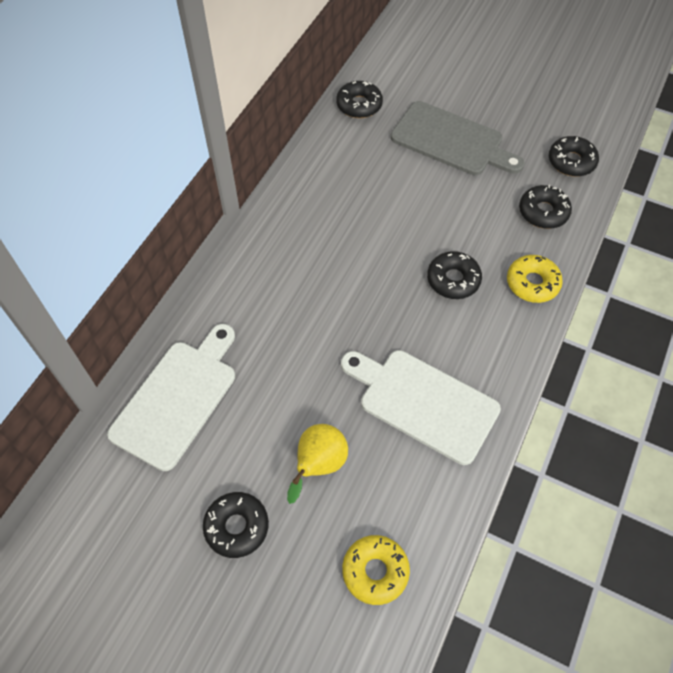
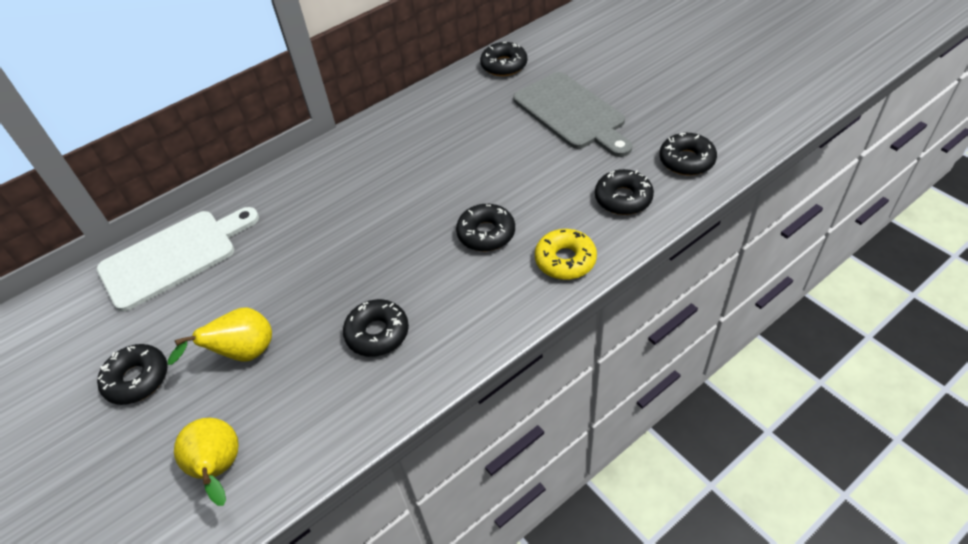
camera: 30 degrees right, 10 degrees down
white cutting board [341,350,501,465] -> black donut [343,299,409,357]
yellow donut [342,535,410,605] -> yellow pear [174,418,239,506]

